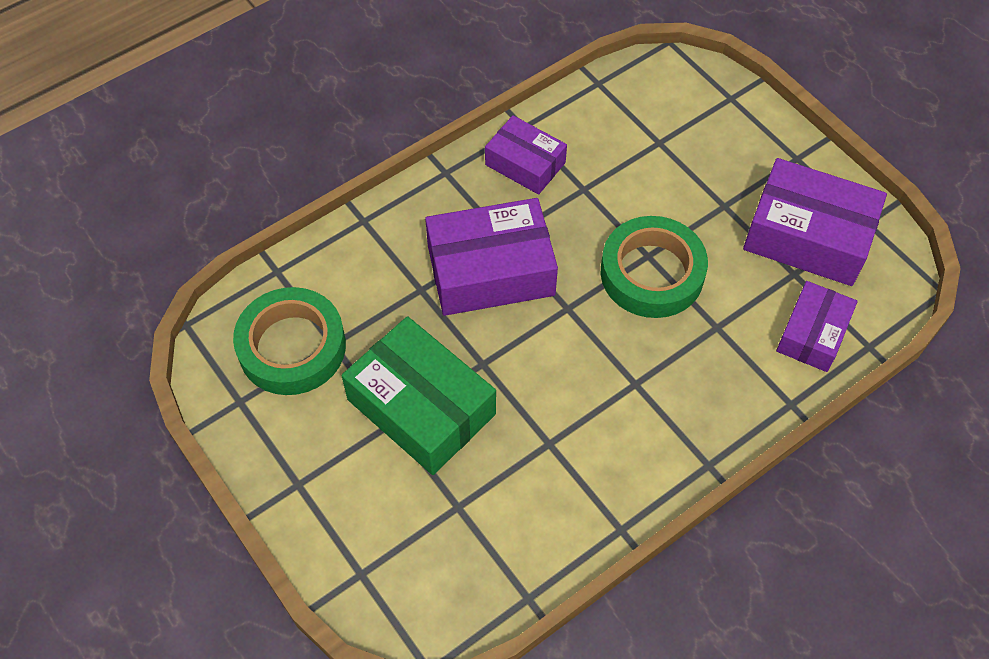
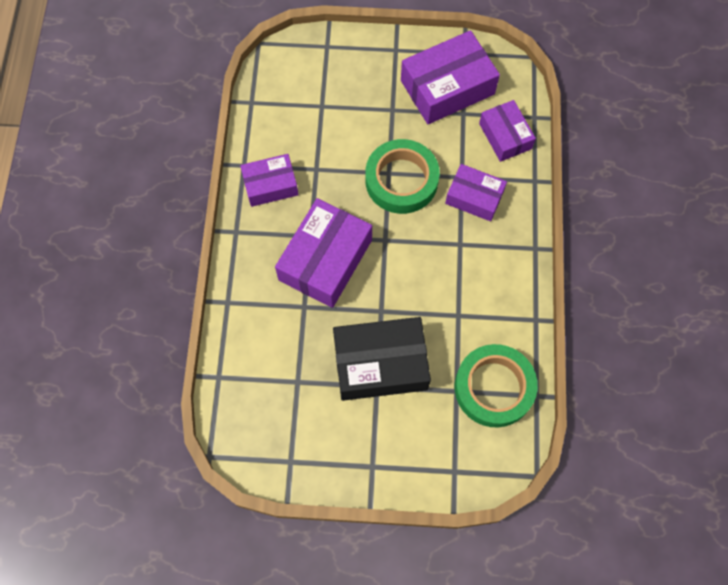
camera: 50 degrees left, 10 degrees up
green tape [233,287,346,395] -> green tape moved to [455,344,538,427]
green box [341,316,496,475] -> black box [333,317,431,401]
none -> purple box [445,164,507,221]

